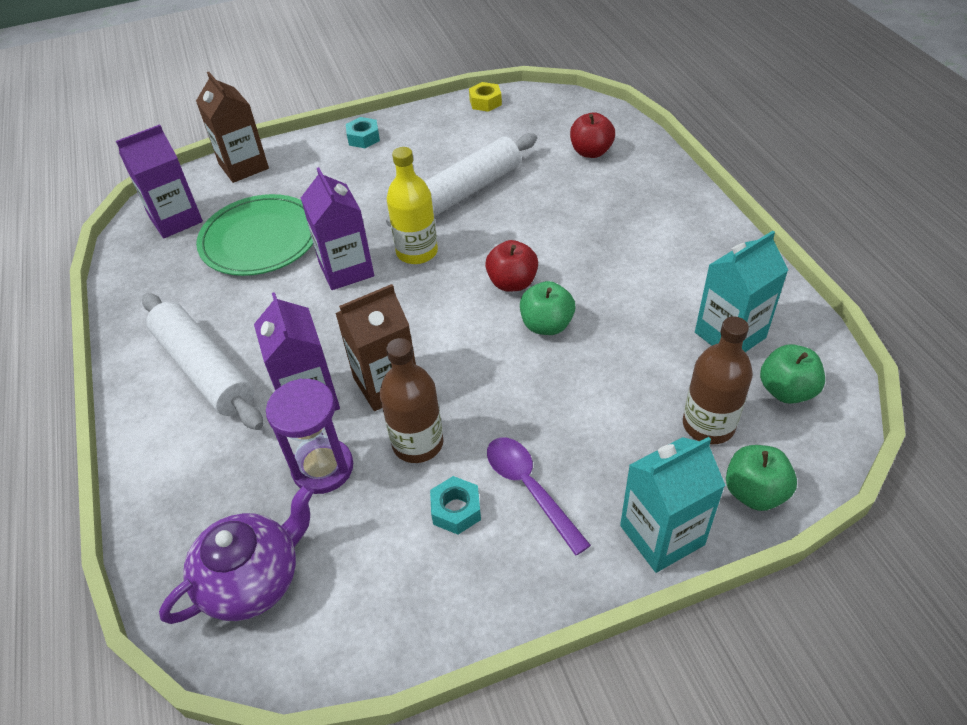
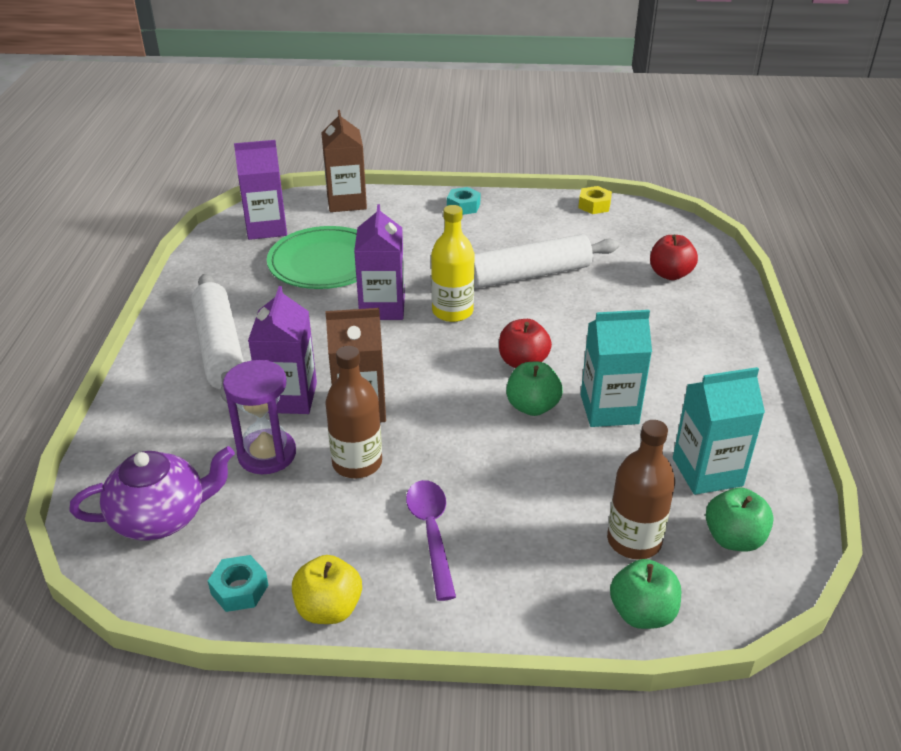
camera: 20 degrees right, 10 degrees down
turquoise nut [430,476,481,535] -> turquoise nut moved to [208,555,268,612]
turquoise carton [620,437,725,573] -> turquoise carton moved to [581,310,652,427]
none -> yellow apple [292,555,362,624]

